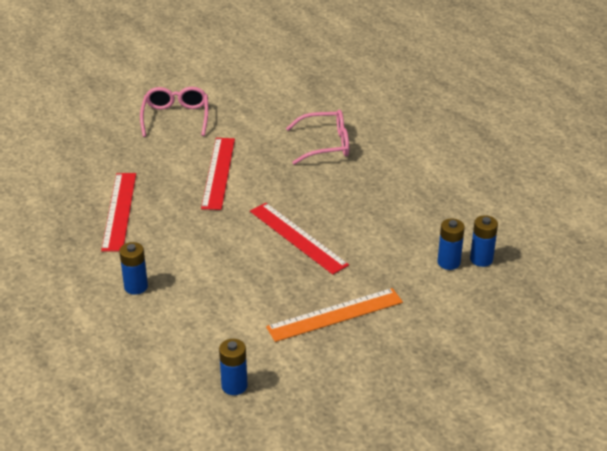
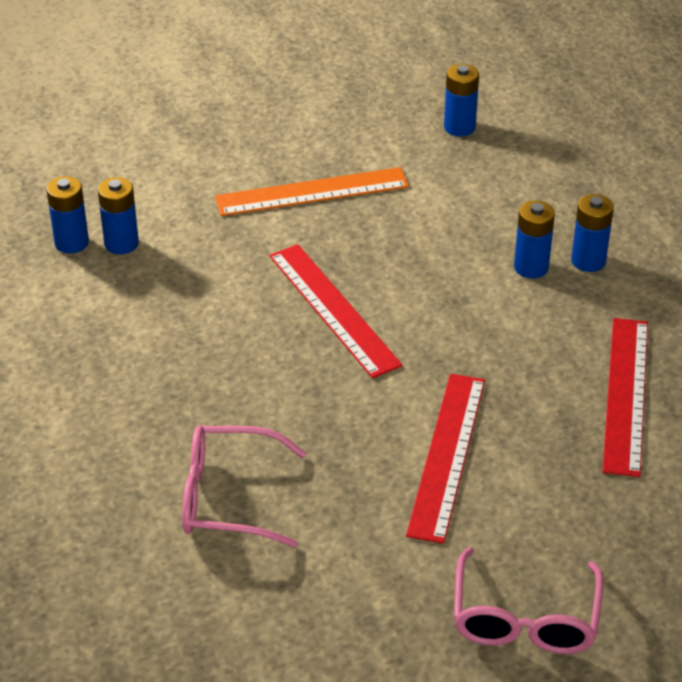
camera: 170 degrees left, 5 degrees up
none -> blue battery [514,200,555,279]

